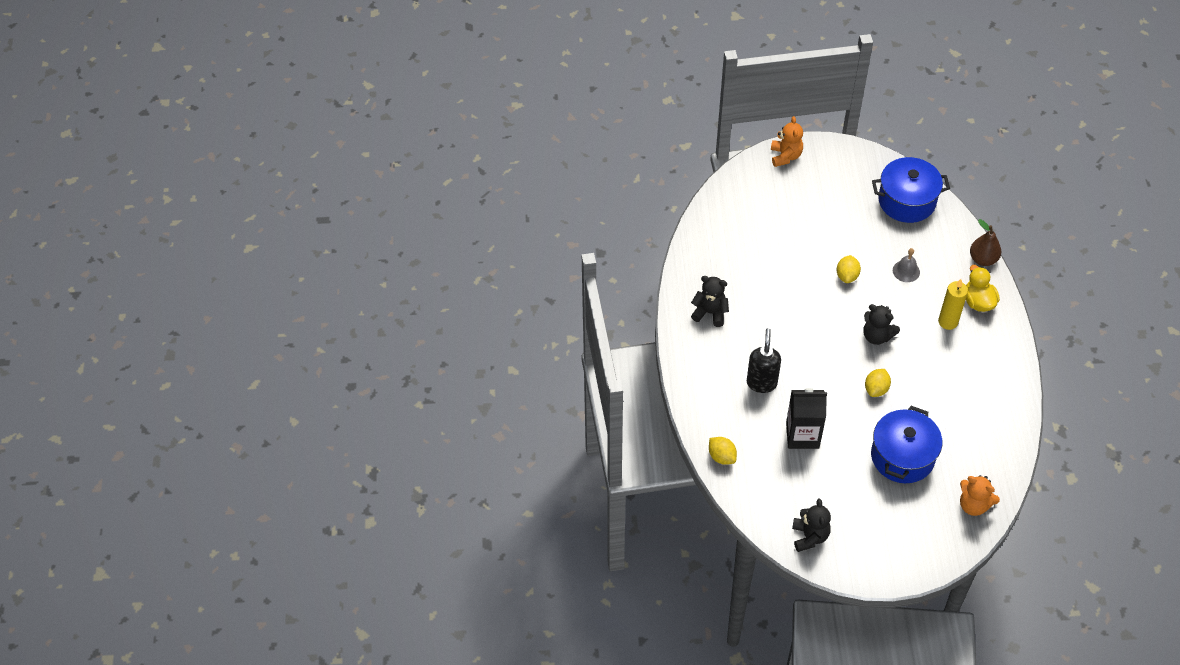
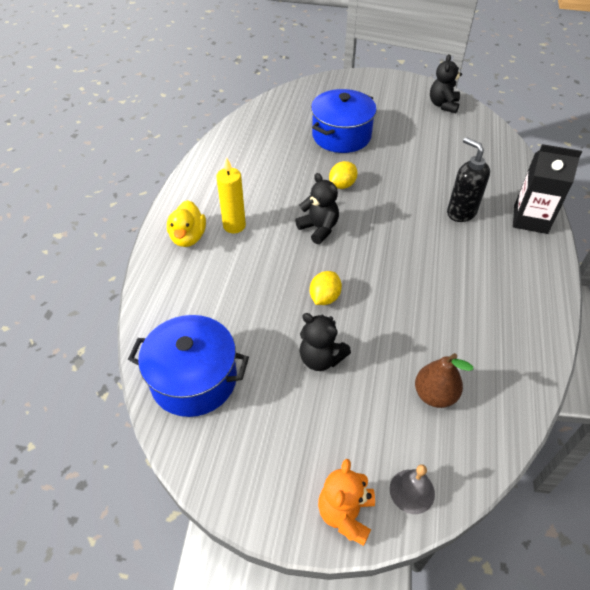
camera: 165 degrees left, 5 degrees down
black teddy bear [691,276,729,327] -> black teddy bear moved to [300,313,351,371]
yellow lemon [709,437,737,465] -> none
black soap dispenser [747,328,781,393] -> black soap dispenser turned 120 degrees clockwise [447,137,490,222]
black carton [786,388,827,449] -> black carton moved to [513,144,582,234]
grey bell [893,248,920,282] -> grey bell moved to [390,464,435,514]
orange teddy bear [960,475,1000,516] -> none
brown pear [970,219,1001,266] -> brown pear moved to [415,353,473,408]

